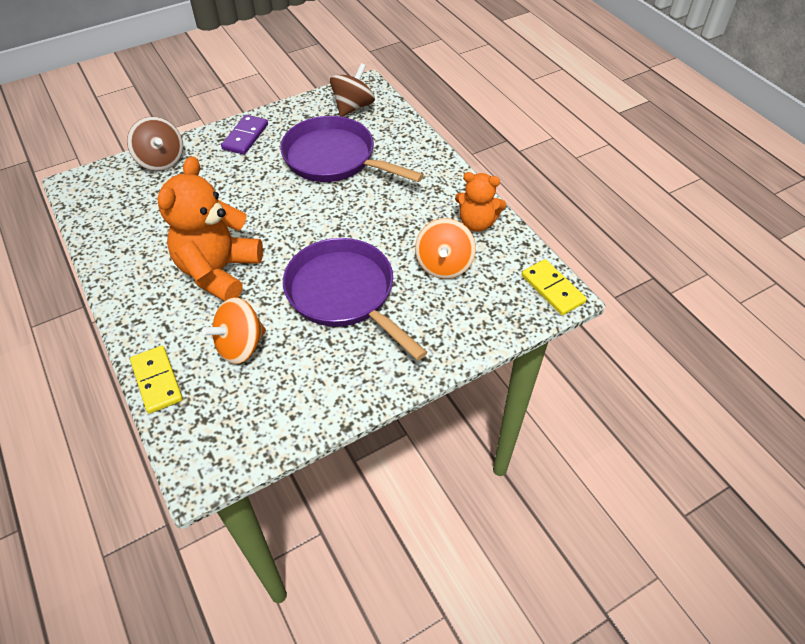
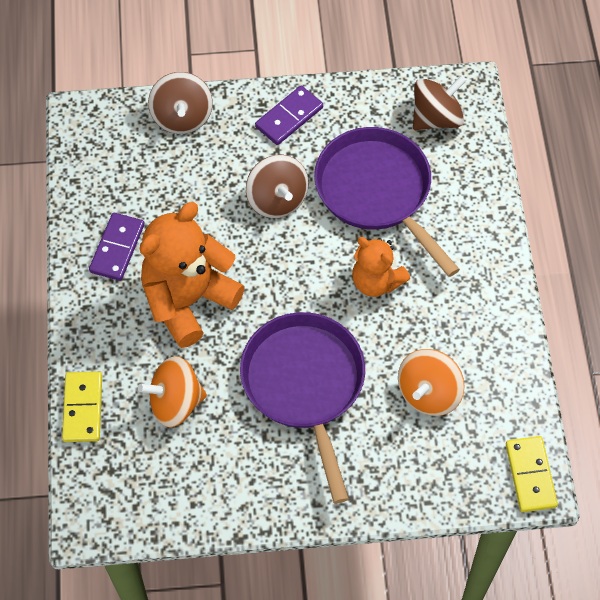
camera: 25 degrees right, 10 degrees up
orange teddy bear [455,172,506,232] -> orange teddy bear moved to [352,237,410,297]
none -> purple domino [89,213,144,281]
none -> brown spinning top [246,154,309,218]

